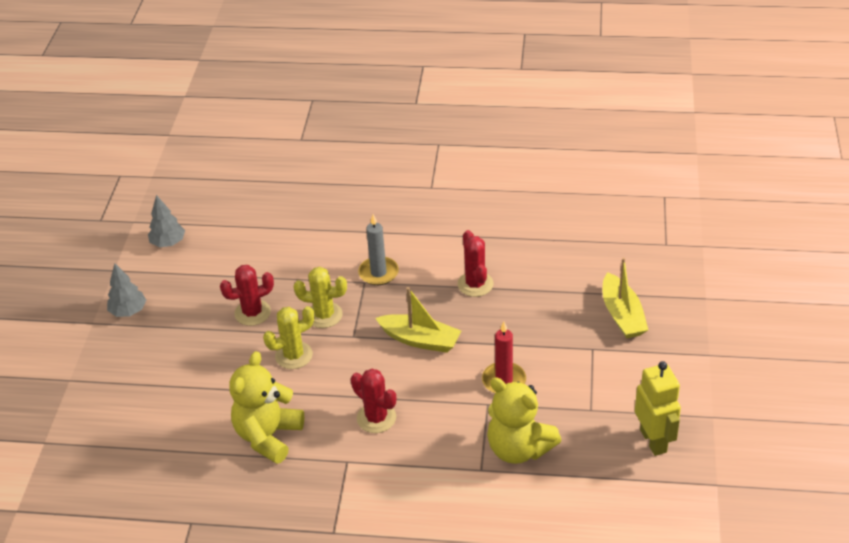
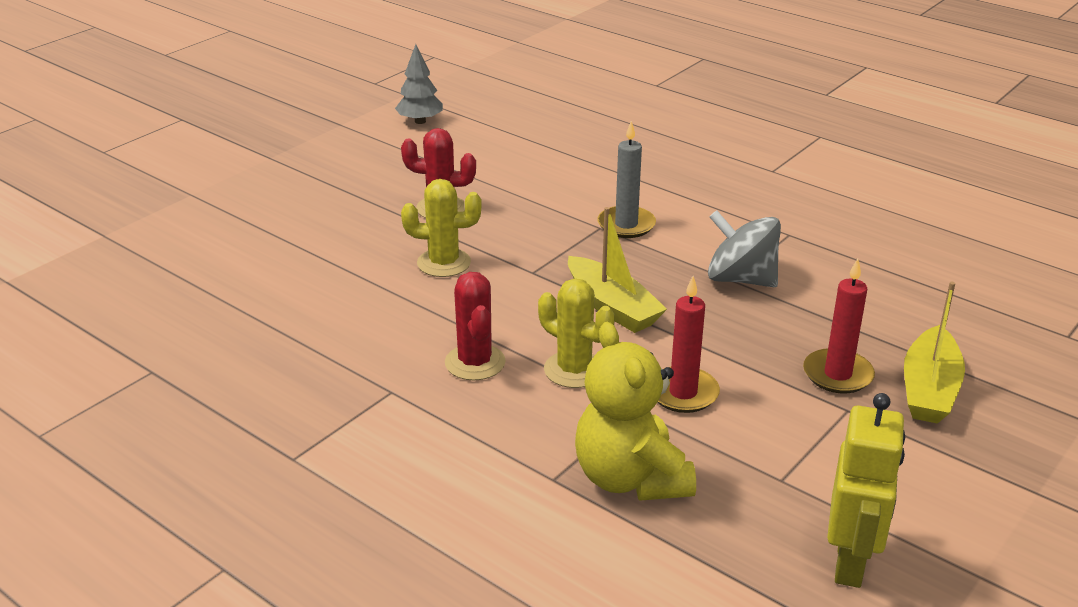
camera: 30 degrees right, 10 degrees down
grey tree [107,263,146,317] -> none
yellow teddy bear [229,351,304,464] -> none
yellow cactus [294,267,347,328] -> yellow cactus moved to [538,278,615,388]
red cactus [457,230,494,297] -> grey spinning top [708,210,781,287]
none -> red candle [803,258,875,393]

